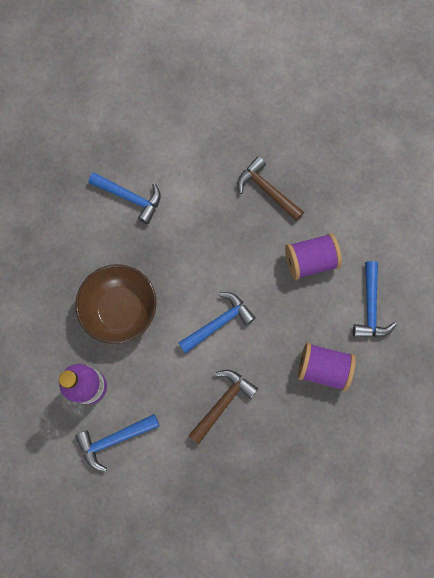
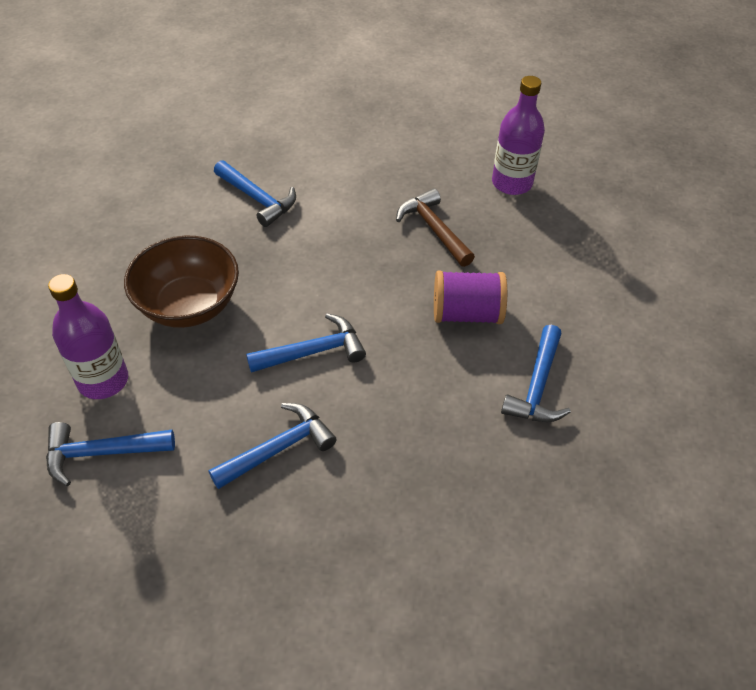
camera: 15 degrees right, 25 degrees down
brown hammer [188,370,258,444] -> blue hammer [209,403,337,489]
purple spool [298,343,356,391] -> none
none -> purple bottle [492,76,545,195]

